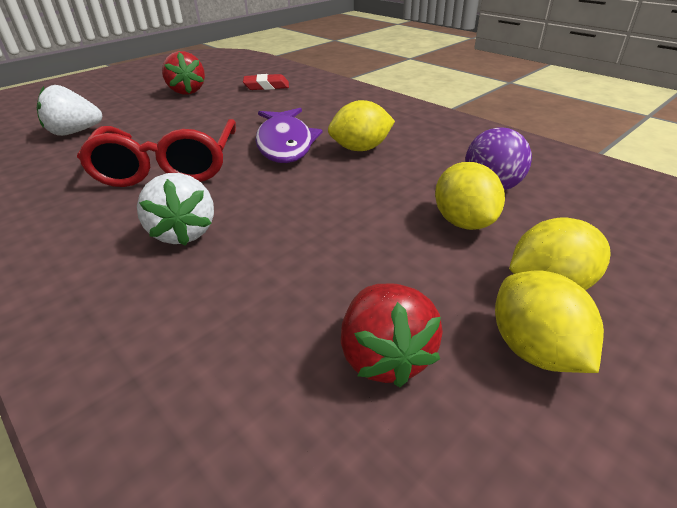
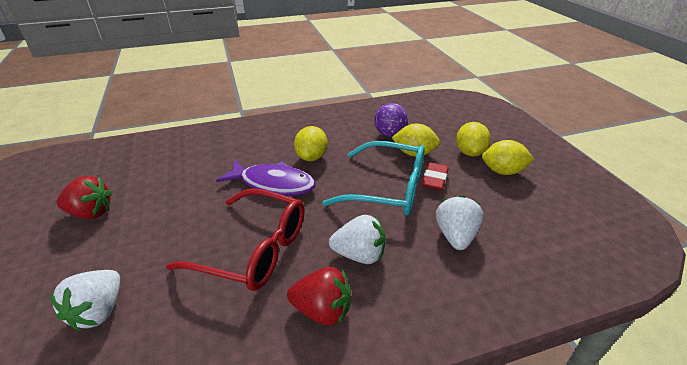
camera: 65 degrees left, 0 degrees up
red eraser [243,74,289,90] -> red eraser moved to [422,163,449,190]
red strawberry [341,284,443,387] -> red strawberry moved to [287,267,351,326]
none -> turquoise glasses [322,141,425,215]
none -> white strawberry [436,195,484,250]

